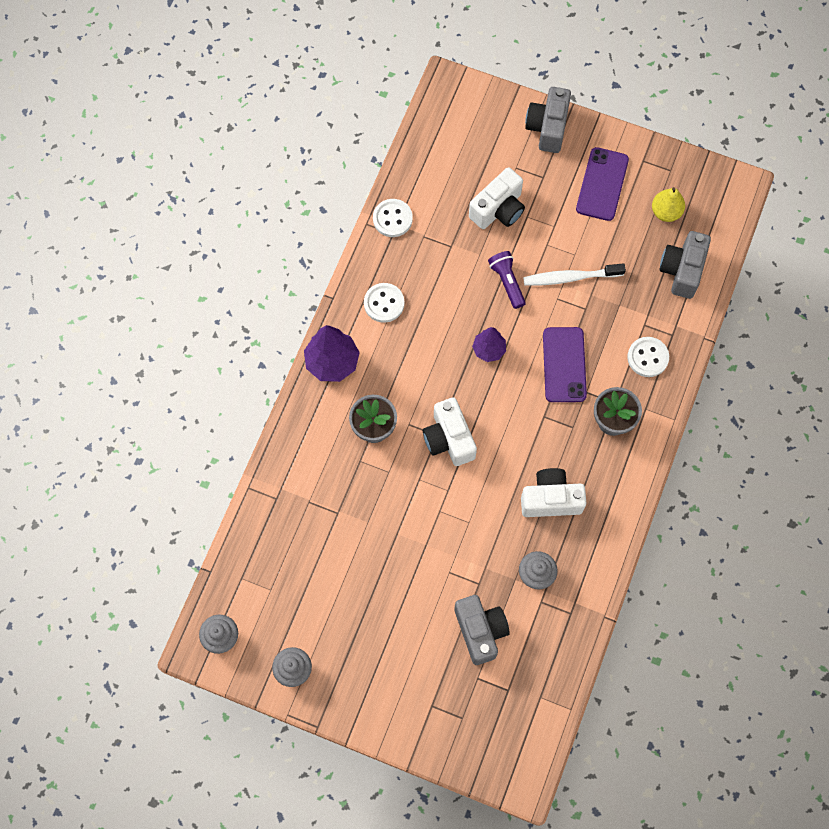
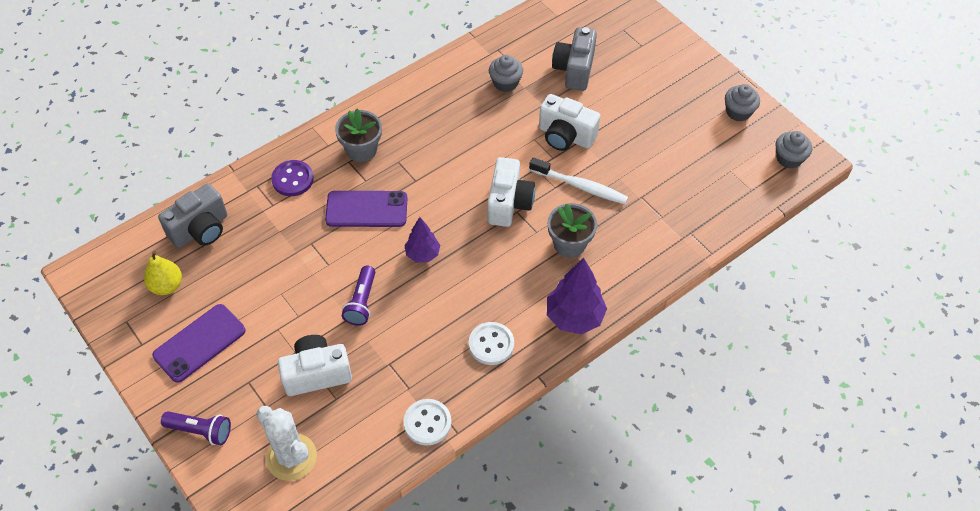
camera: 150 degrees left, 15 degrees down
white camera [521,468,586,517] -> white camera moved to [539,94,600,151]
white toothbrush [523,263,626,286] -> white toothbrush moved to [529,157,628,204]
grey camera [525,87,571,153] -> purple flashlight [161,411,231,445]
purple phone [543,327,587,402] -> purple phone turned 60 degrees clockwise [325,191,407,227]
white button [627,337,669,377] -> purple button [271,160,314,196]
none -> white cactus [256,406,317,481]

